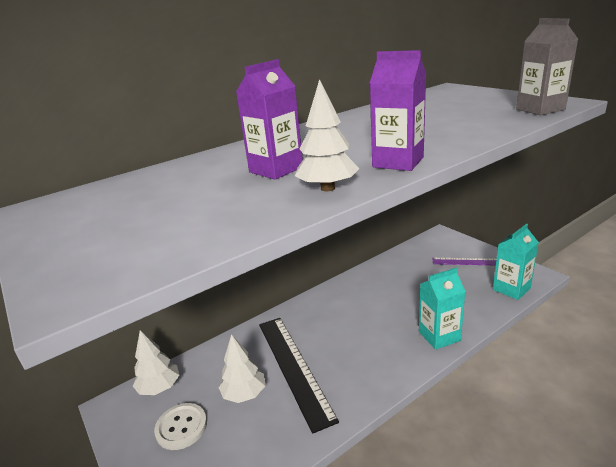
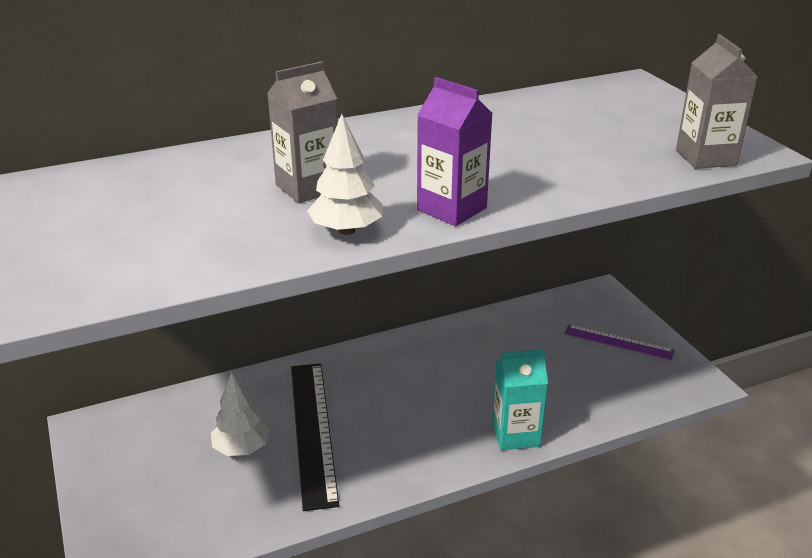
camera: 10 degrees right, 5 degrees up
white tree [133,330,179,395] -> none
white button [154,403,207,450] -> none
purple carton [236,59,303,180] -> grey carton [267,61,338,203]
turquoise carton [493,224,539,300] -> none

